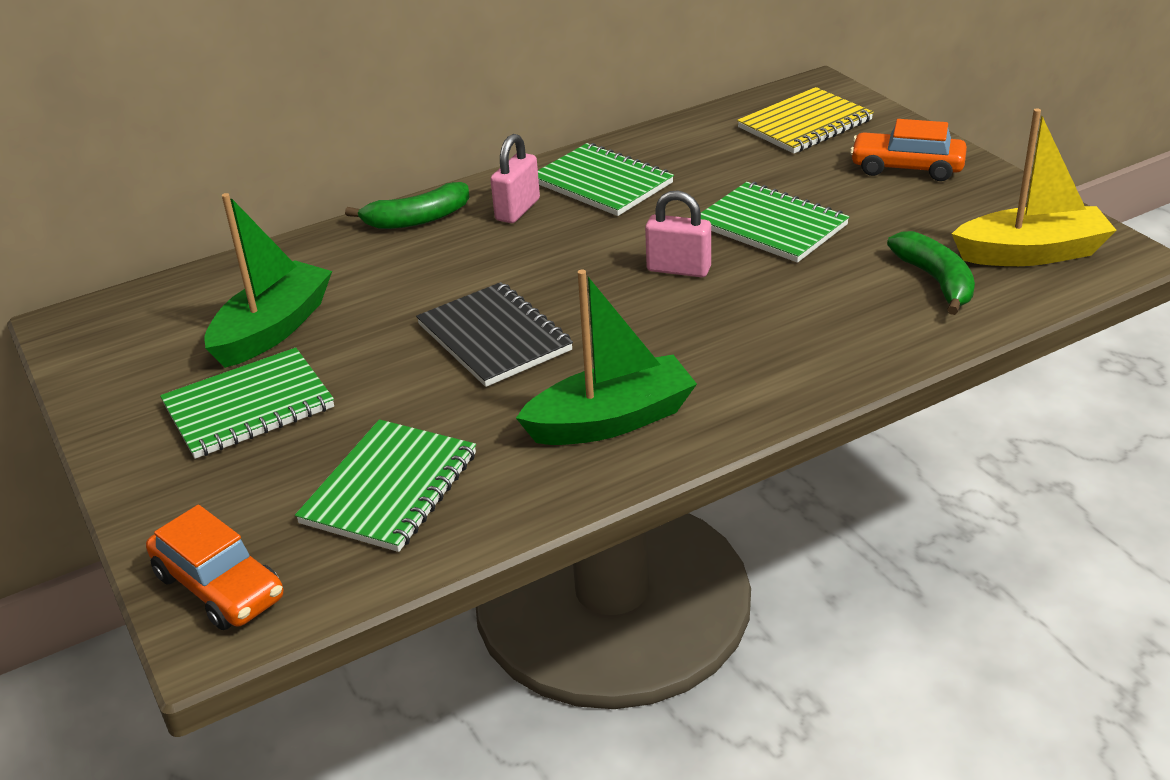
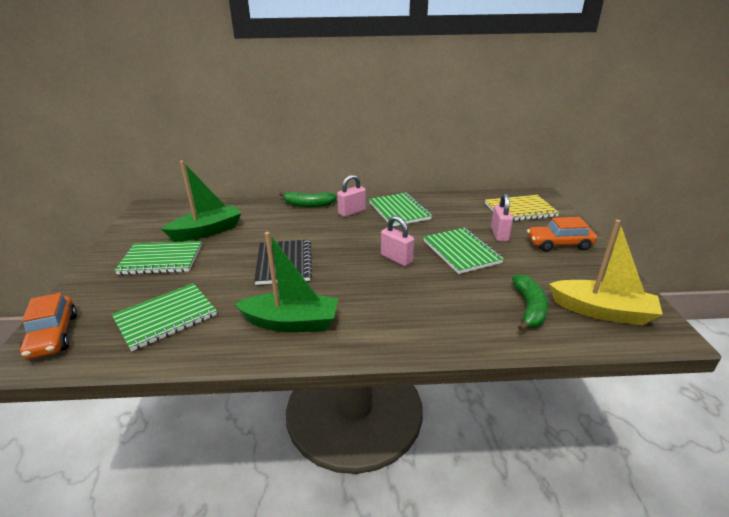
camera: 25 degrees right, 5 degrees down
orange car [850,119,967,181] -> orange car turned 45 degrees counterclockwise [527,217,597,251]
none -> pink padlock [491,193,513,242]

